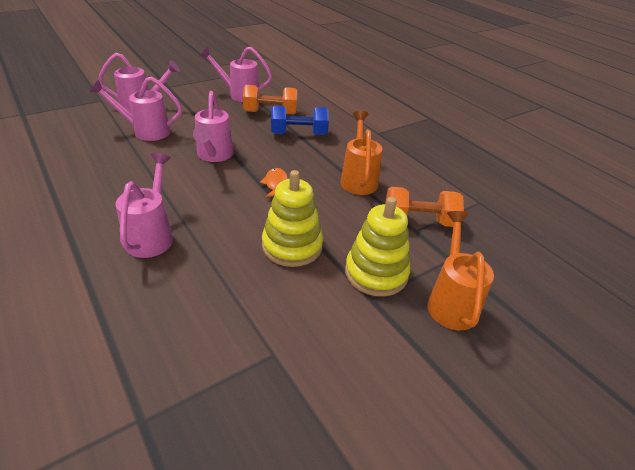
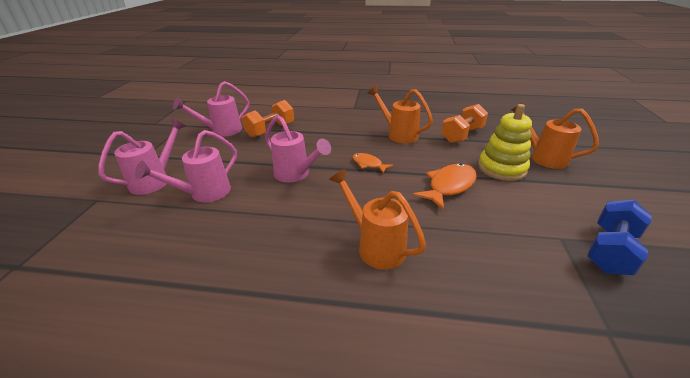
camera: 45 degrees left, 5 degrees down
pink watering can [115,153,173,258] -> orange watering can [329,169,426,269]
yellow stacking toy [262,170,323,267] -> orange fish [413,163,477,210]
blue dumbbell [271,106,329,135] -> blue dumbbell moved to [587,200,652,275]

